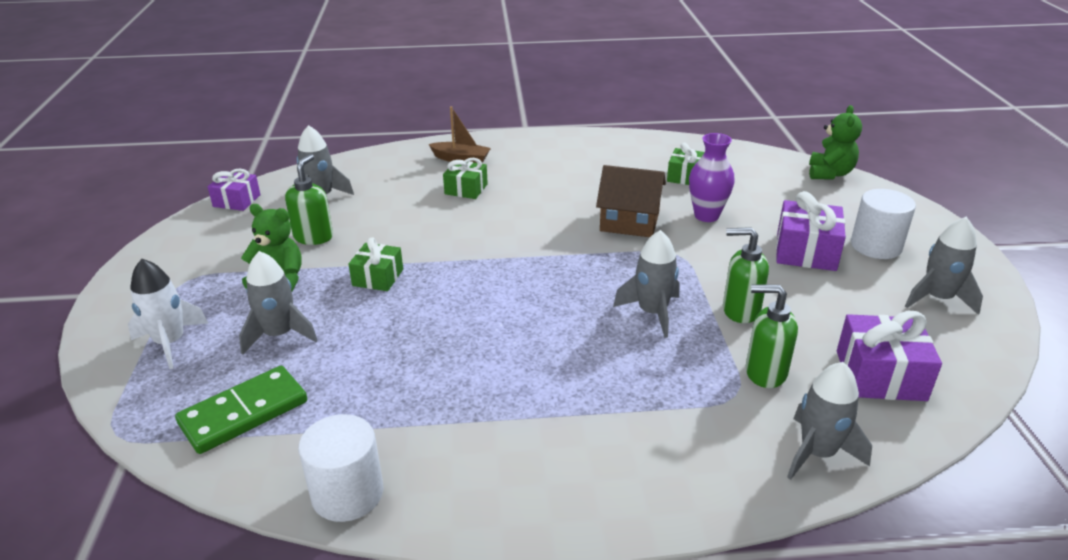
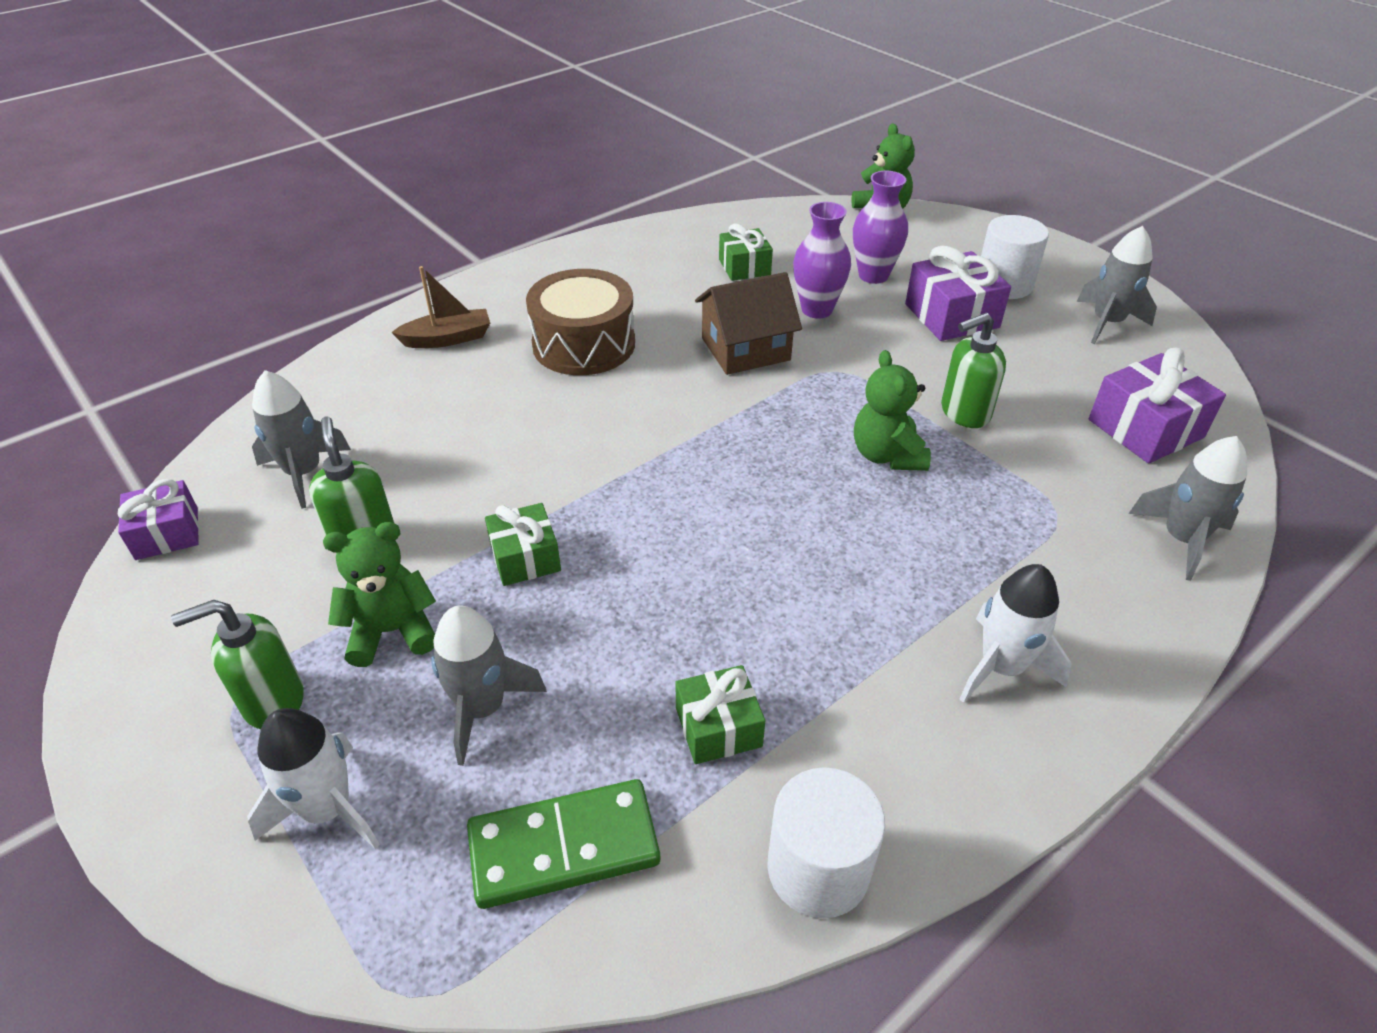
camera: 35 degrees left, 10 degrees up
green domino [175,366,307,454] -> green domino turned 60 degrees clockwise [467,779,660,909]
green gift [443,158,488,199] -> green gift moved to [675,665,765,764]
grey rocket [613,230,679,338] -> green teddy bear [854,350,931,471]
green soap dispenser [746,284,798,388] -> green soap dispenser moved to [171,600,304,729]
none -> brown drum [526,269,635,375]
none -> purple vase [853,171,908,284]
none -> white rocket [960,564,1072,703]

